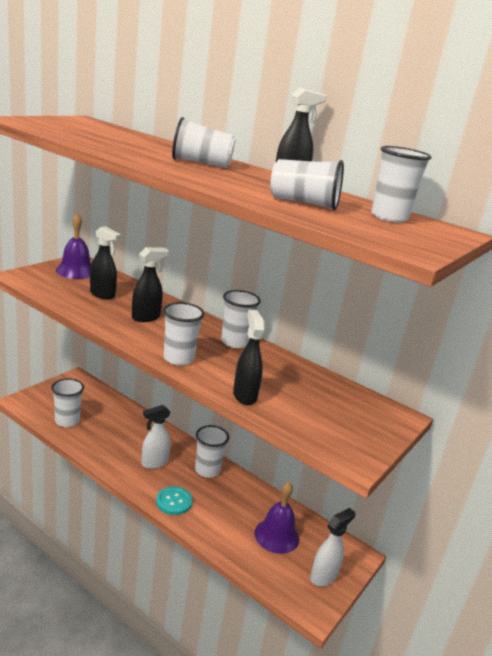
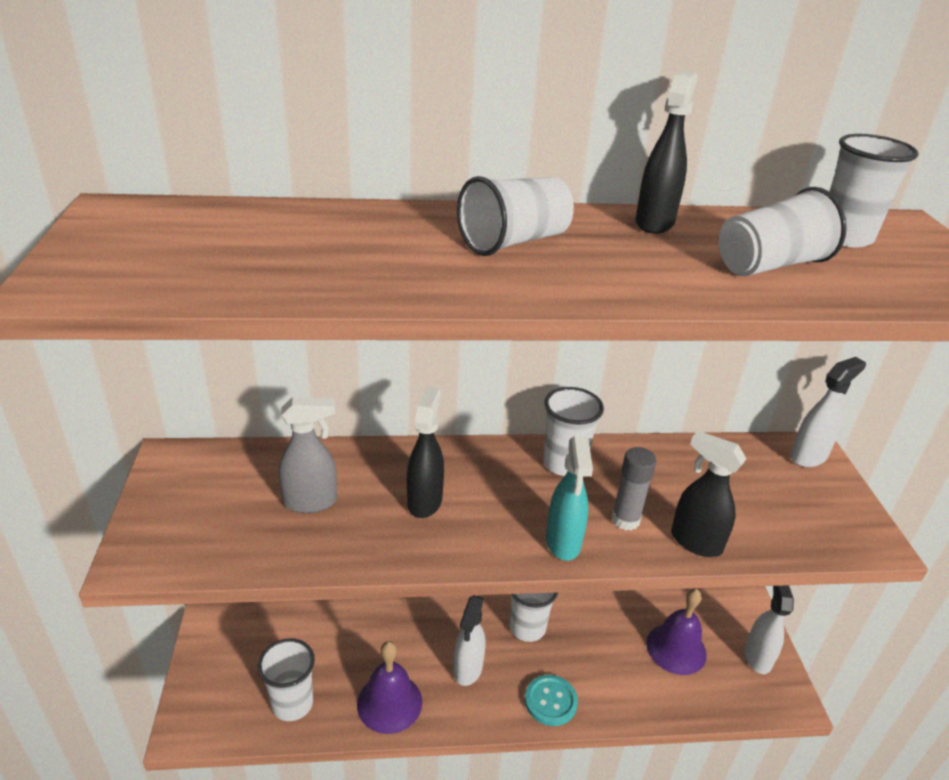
camera: 40 degrees left, 10 degrees up
purple bell [56,213,91,279] -> purple bell moved to [357,641,422,734]
black spray bottle [90,226,121,299] -> grey spray bottle [279,397,337,513]
white cup [163,302,205,366] -> turquoise spray bottle [546,436,593,561]
none -> grey glue stick [612,447,656,530]
none -> white spray bottle [790,357,866,467]

